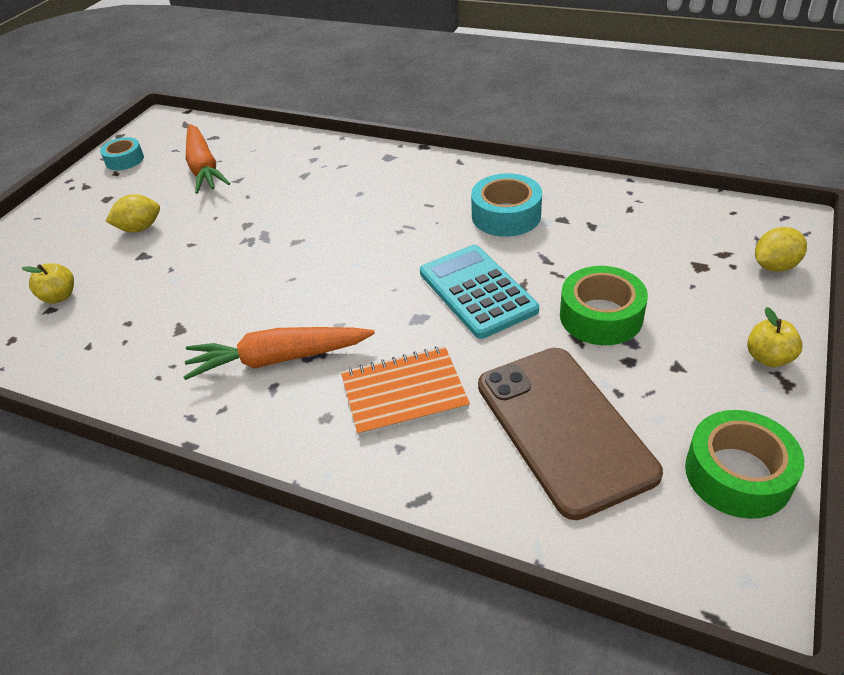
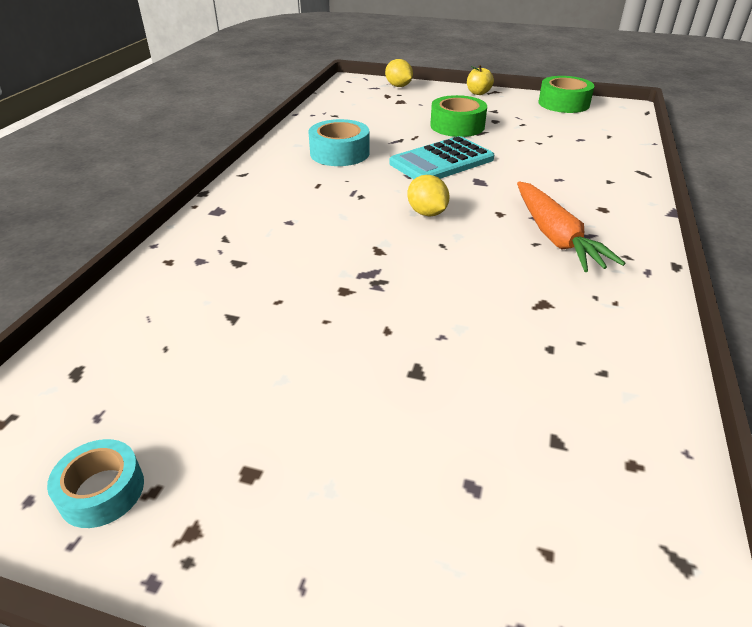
camera: 100 degrees left, 5 degrees down
yellow apple [21,263,74,304] -> none
yellow lemon [106,194,160,232] -> yellow lemon moved to [407,175,450,216]
orange carrot [186,124,230,194] -> none
orange notebook [341,346,470,437] -> none
brown phone [478,348,663,520] -> none

